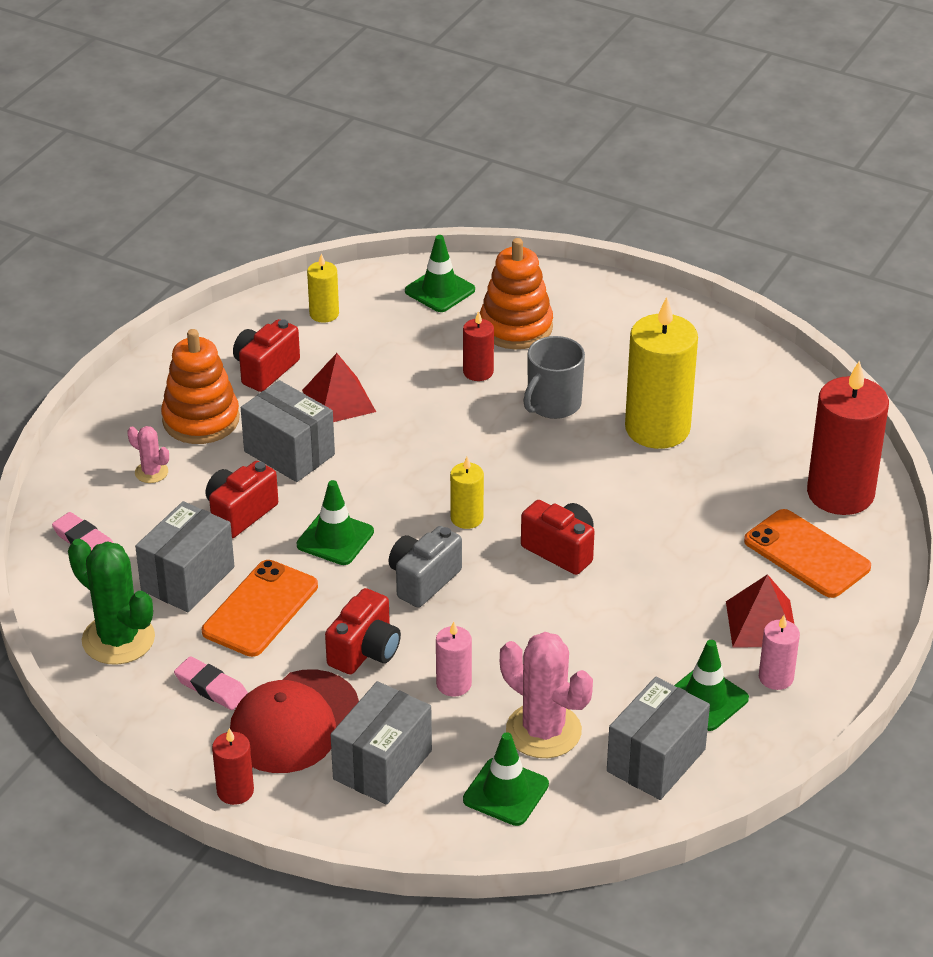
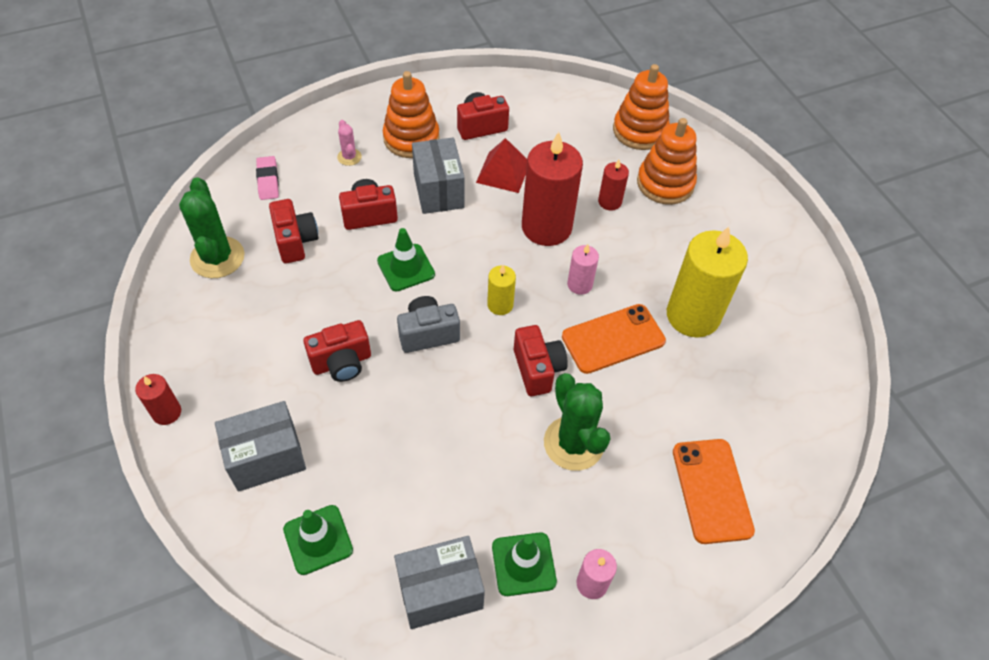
camera: 35 degrees right, 15 degrees up
grey box [135,501,235,612] -> red camera [269,199,319,263]
pink eraser [174,656,248,710] -> none
orange phone [202,560,318,657] -> orange phone moved to [562,304,666,374]
red cap [230,669,359,773] -> none
yellow candle [307,254,339,323] -> none
green traffic cone [405,235,475,312] -> orange stacking toy [613,64,670,150]
pink candle [436,621,472,697] -> pink candle moved to [567,244,599,295]
pink cactus [500,632,593,758] -> none
grey mug [524,336,585,419] -> none
red pyramid [726,574,794,648] -> none
red candle [807,361,889,515] -> red candle moved to [522,132,583,246]
none -> green cactus [544,373,610,471]

